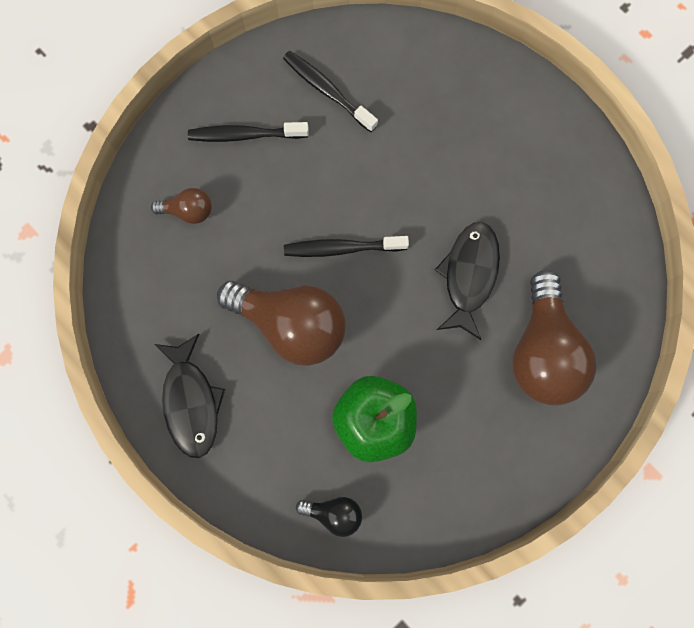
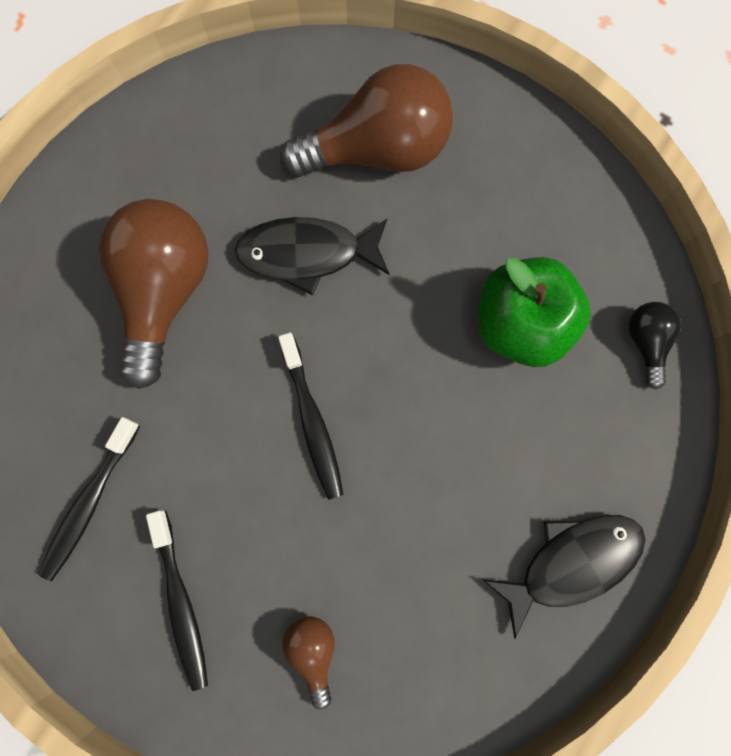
camera: 105 degrees left, 0 degrees up
brown light bulb [217,281,346,366] -> brown light bulb moved to [98,199,209,389]

